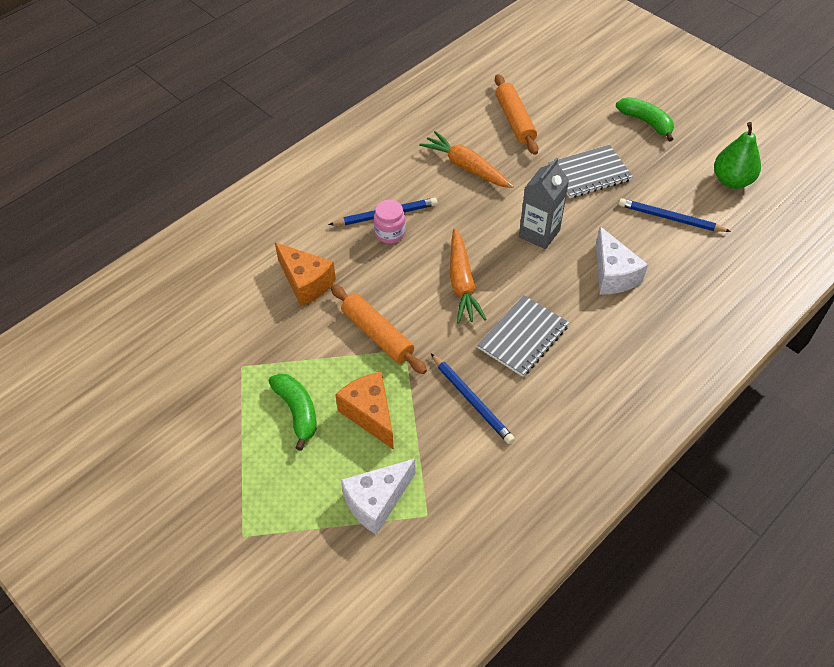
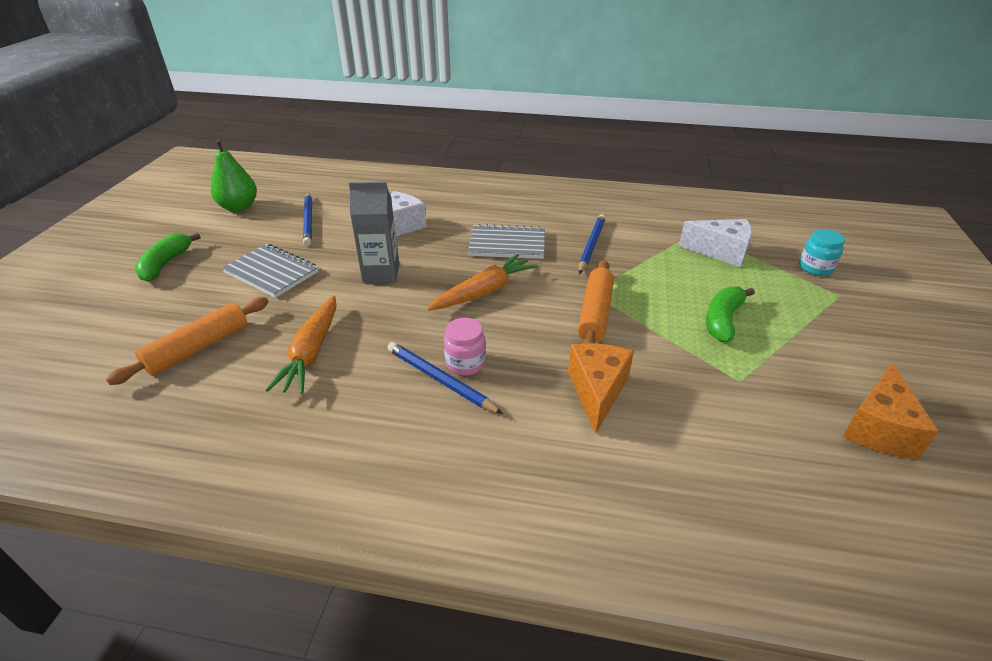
camera: 125 degrees left, 15 degrees down
orange cheese [335,371,394,450] -> orange cheese moved to [842,363,939,459]
none -> turquoise jar [799,229,845,276]

